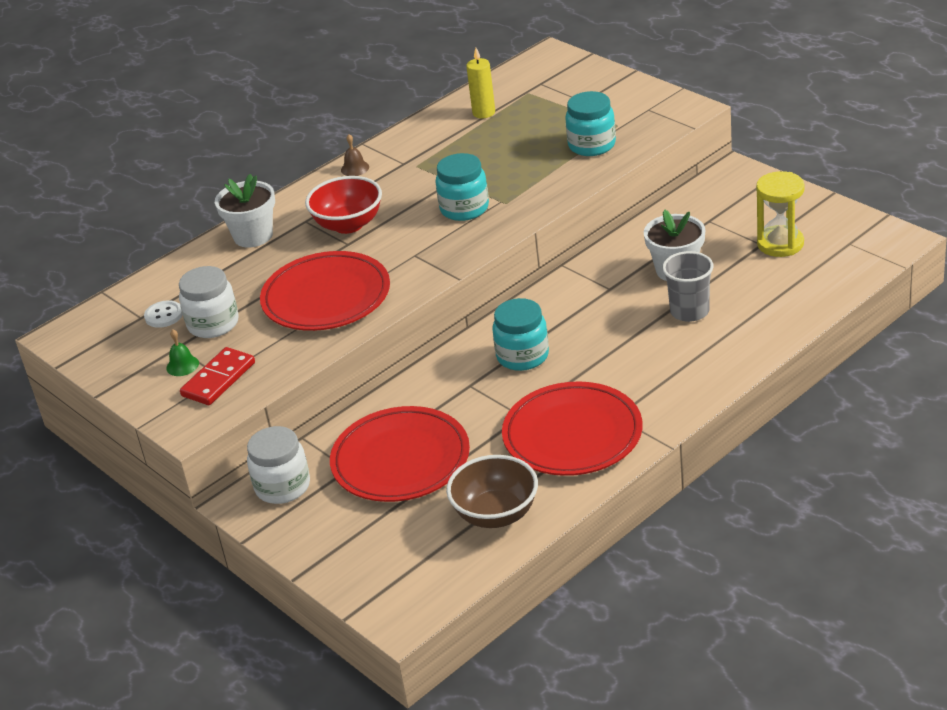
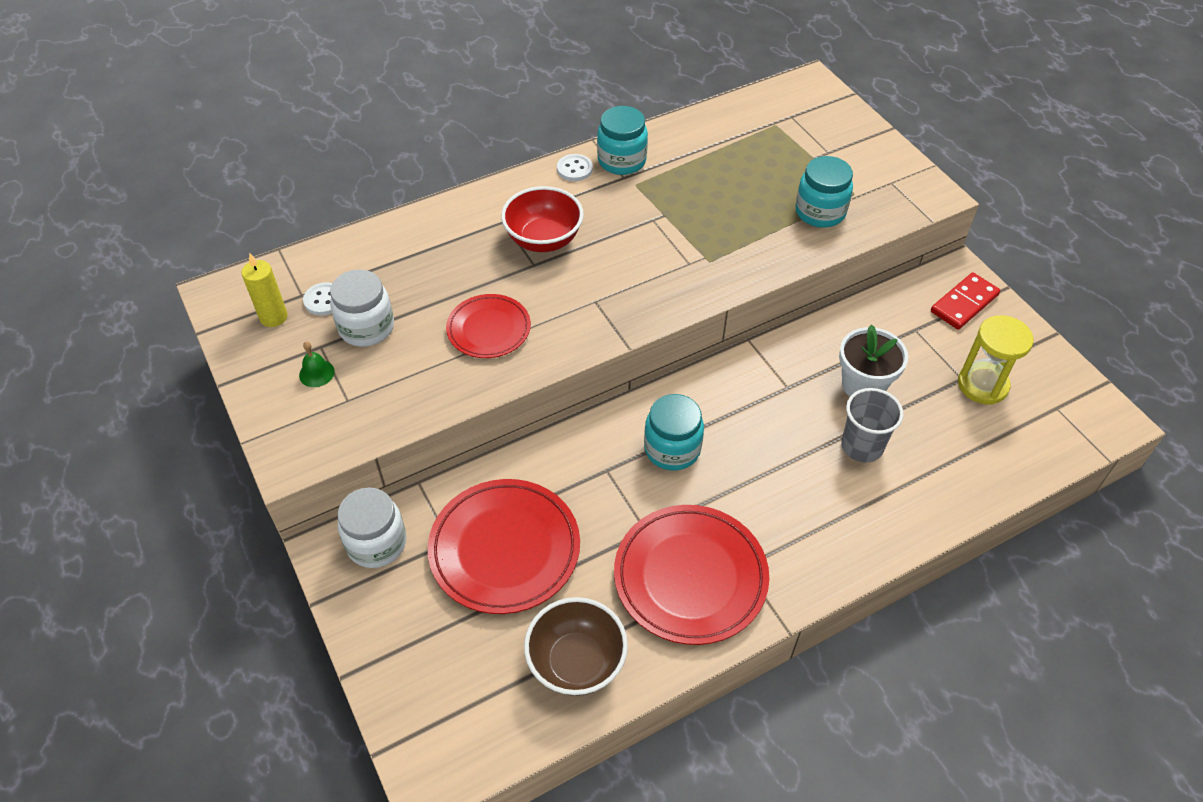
camera: 10 degrees right, 15 degrees up
red domino [180,347,255,405] -> red domino moved to [931,272,1000,330]
white flower pot [215,174,275,247] -> none
red plate [260,251,390,331] -> red plate [446,294,531,358], size x0.60
brown bell [341,134,369,176] -> white button [557,154,593,181]
turquoise jar [435,153,489,221] -> turquoise jar moved to [597,106,648,175]
yellow candle [466,48,495,119] -> yellow candle moved to [242,253,288,327]

